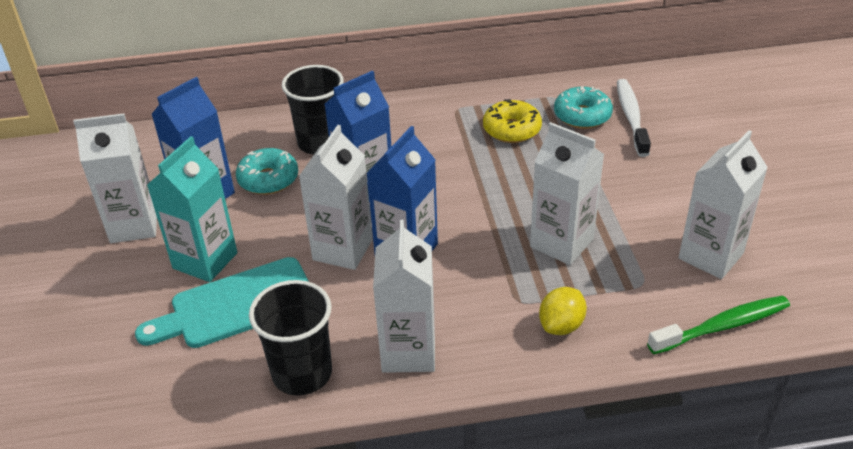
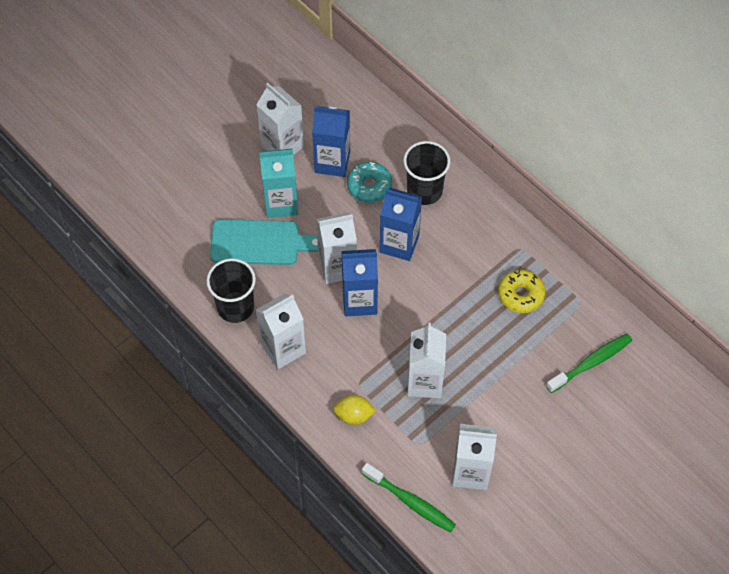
camera: 55 degrees right, 20 degrees up
turquoise cutting board [135,257,309,348] -> turquoise cutting board turned 150 degrees clockwise [210,219,318,265]
turquoise donut [554,86,613,129] -> none
white toothbrush [617,79,651,157] -> green toothbrush [546,334,632,393]

